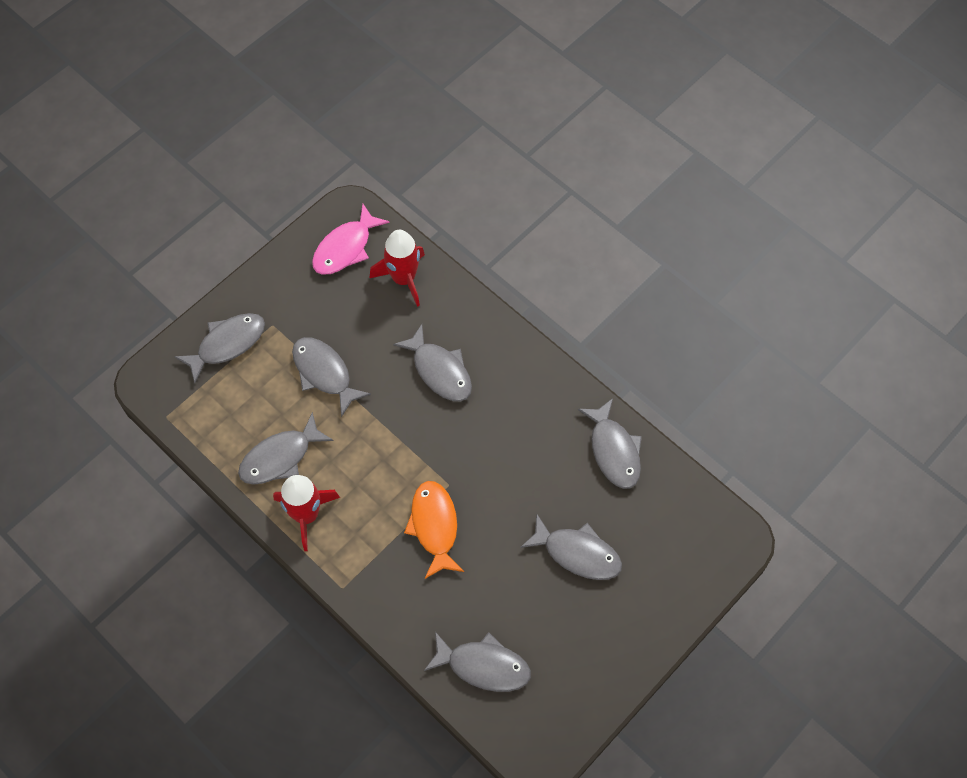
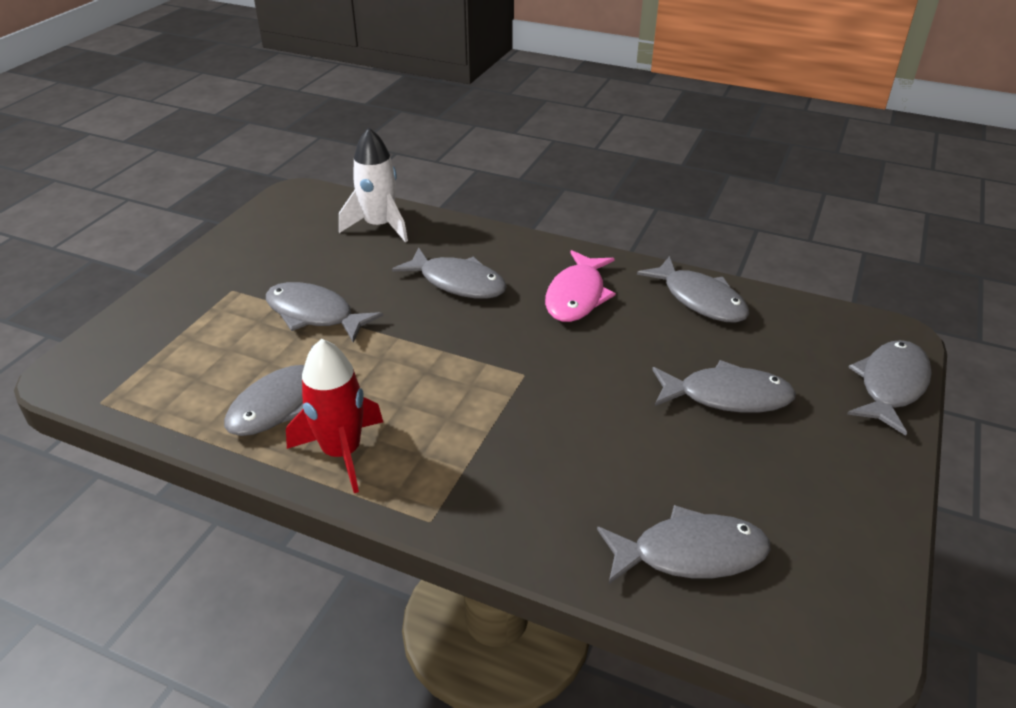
camera: 20 degrees left, 25 degrees down
grey fish [175,313,265,383] -> grey fish moved to [847,340,932,436]
pink fish [312,204,390,275] -> pink fish moved to [545,250,616,322]
red rocket [369,230,425,307] -> white rocket [339,128,408,242]
orange fish [404,481,464,579] -> none

